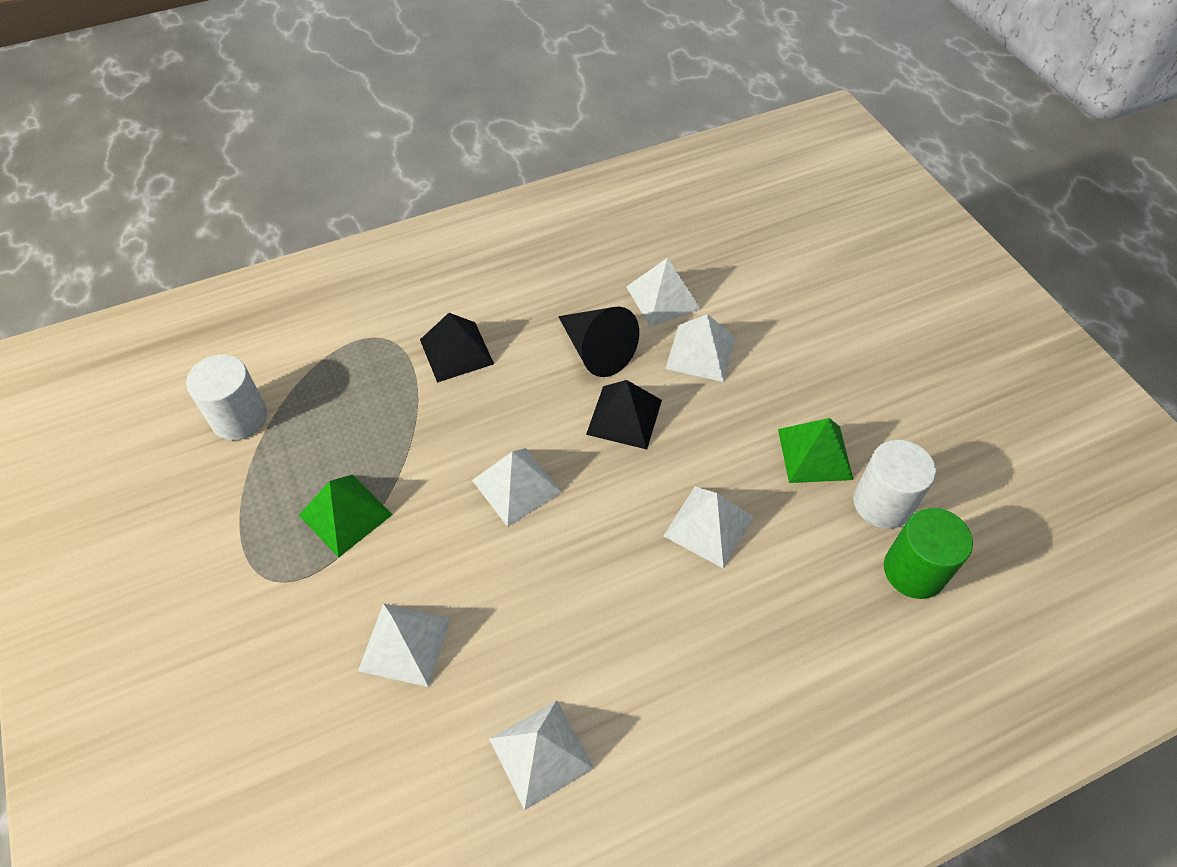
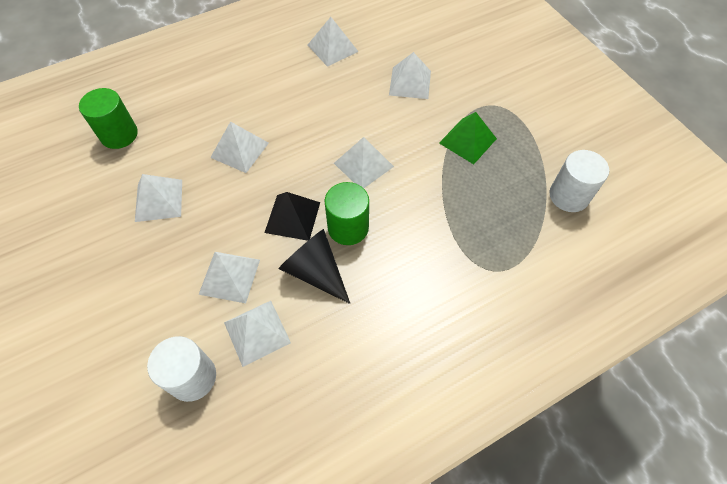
camera: 175 degrees right, 5 degrees up
black pyramid [420,313,494,383] -> none
green pyramid [778,418,853,483] -> white pyramid [135,174,182,222]
white cylinder [853,440,936,529] -> white cylinder moved to [147,336,216,402]
none -> green cylinder [325,182,369,245]

